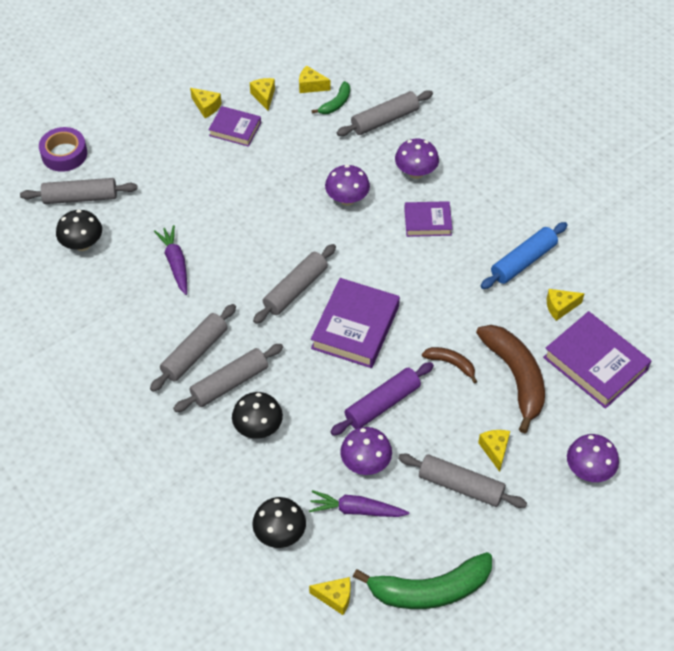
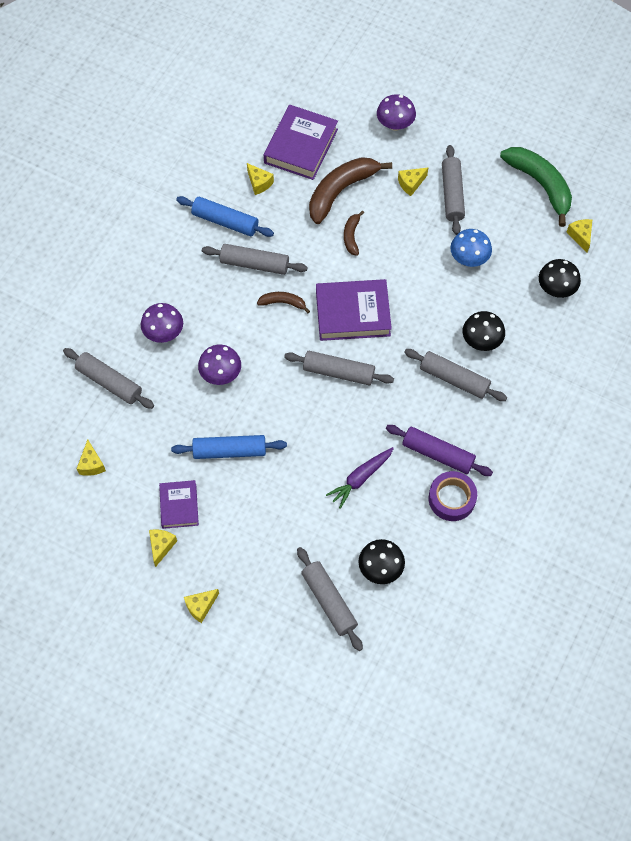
camera: 115 degrees left, 10 degrees up
purple tape [39,127,87,172] -> purple tape moved to [428,471,477,521]
grey rolling pin [150,304,236,392] -> grey rolling pin moved to [202,244,308,275]
yellow cheese [250,78,275,111] -> yellow cheese moved to [184,589,219,623]
purple carrot [309,490,409,517] -> none
green banana [312,81,350,114] -> none
purple rolling pin [330,362,434,436] -> purple rolling pin moved to [386,425,493,476]
purple mushroom [340,427,392,475] -> blue mushroom [450,229,492,267]
purple book [404,201,452,237] -> none
none -> blue rolling pin [171,435,287,459]
none -> brown banana [257,292,310,313]

